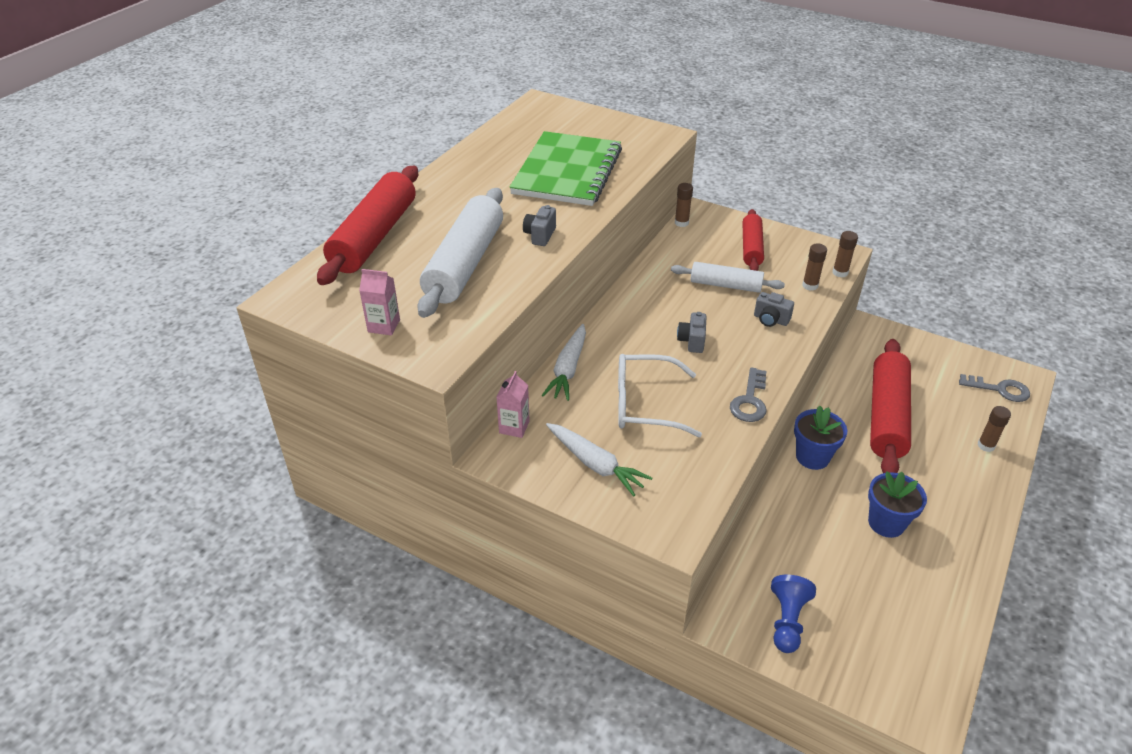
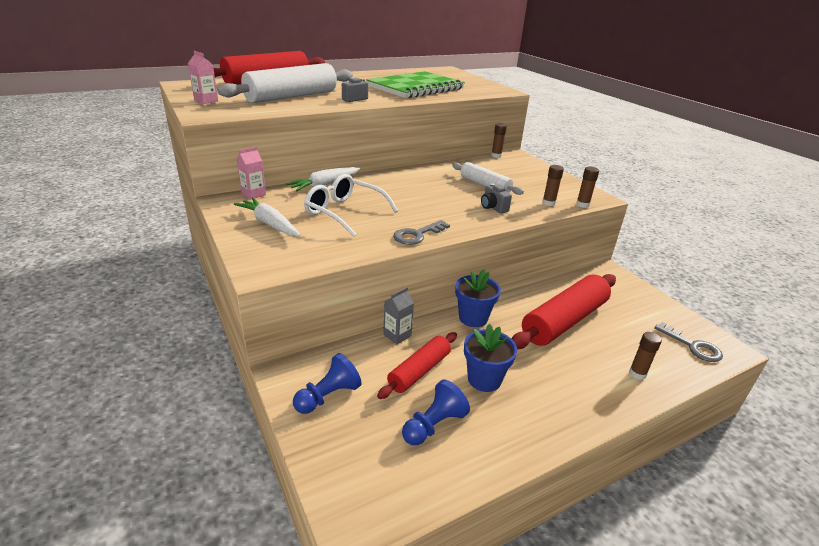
camera: 30 degrees right, 10 degrees down
white carrot [546,423,652,496] -> white carrot turned 150 degrees clockwise [234,198,301,236]
grey camera [677,312,707,353] -> none
red rolling pin [743,209,764,271] -> red rolling pin moved to [377,332,457,399]
none -> grey carton [383,287,414,345]
none -> blue pawn [402,379,470,445]

